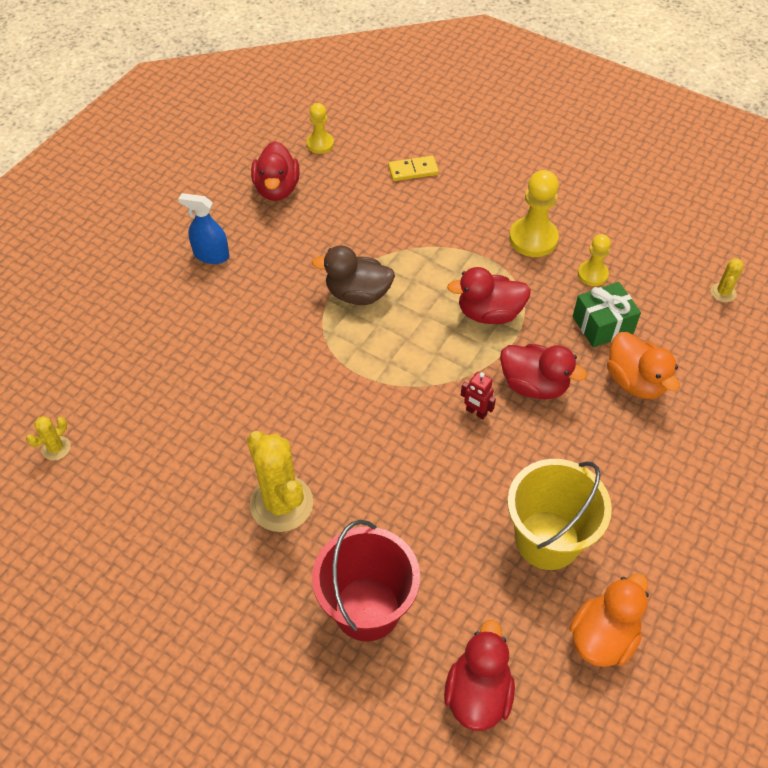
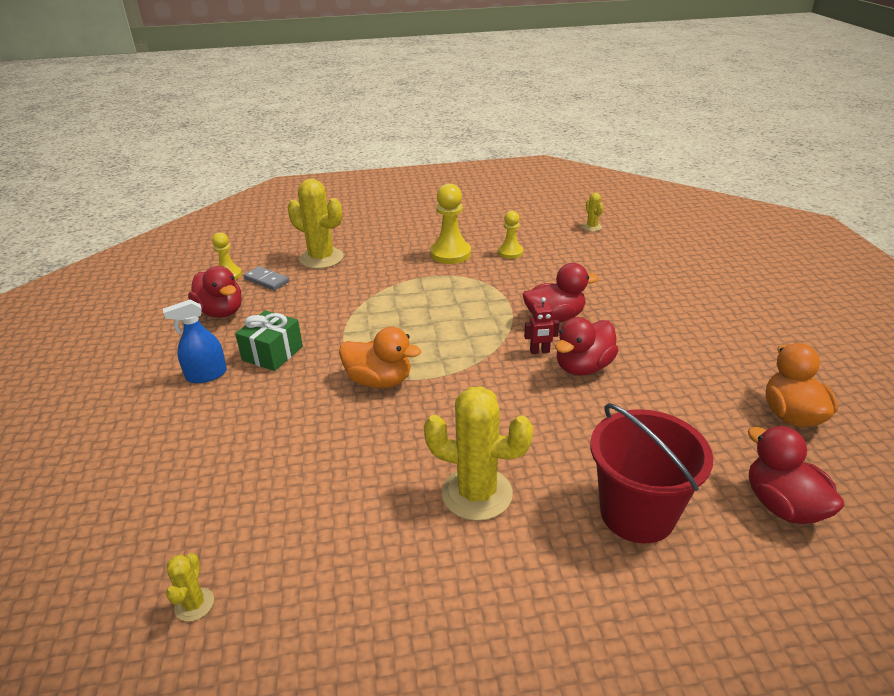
camera: 40 degrees left, 20 degrees down
brown duck [312,246,395,305] -> none
yellow domino [388,156,439,181] -> yellow cactus [287,179,344,269]
red duck [447,267,531,324] -> red duck moved to [555,317,619,376]
yellow bucket [507,459,612,570] -> none
green gift [573,282,641,347] -> green gift moved to [235,310,303,371]
orange duck [607,332,680,399] -> orange duck moved to [339,327,421,388]
none -> grey domino [244,266,290,291]

